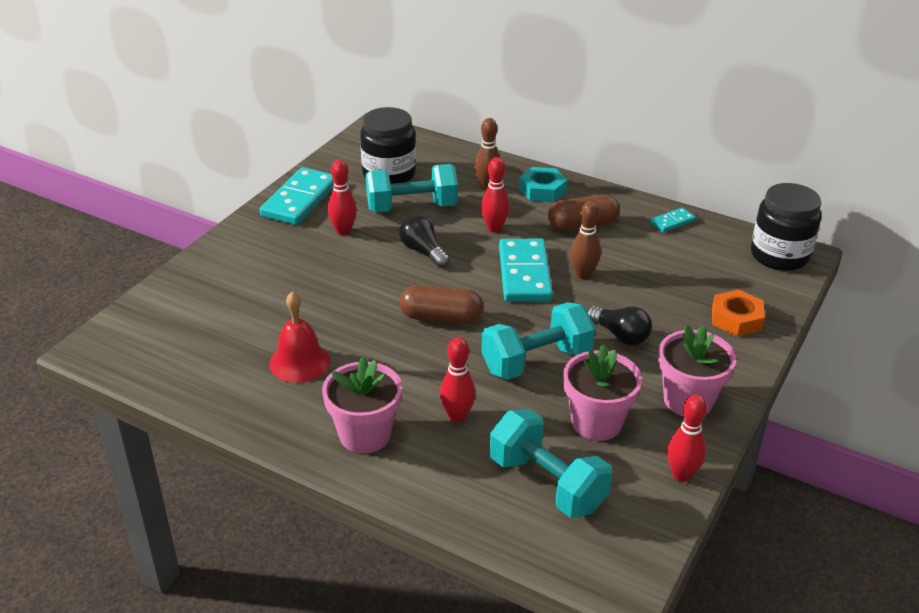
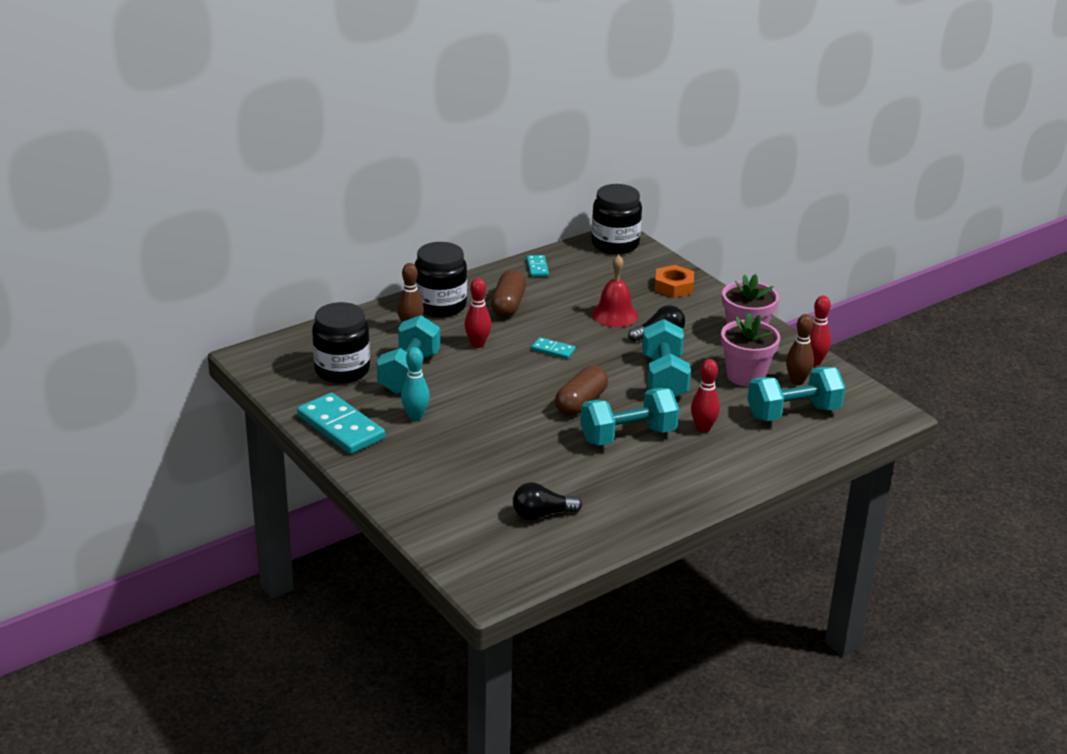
camera: 65 degrees left, 5 degrees down
red bell [269,291,330,383] -> red bell moved to [592,255,638,327]
pink flower pot [322,356,402,454] -> none
red bowling pin [328,160,357,235] -> turquoise bowling pin [401,347,430,421]
black light bulb [399,215,450,268] -> black light bulb moved to [513,482,582,520]
turquoise domino [499,239,553,302] -> turquoise domino [531,337,575,359], size x0.48
turquoise nut [519,167,567,202] -> black jar [415,242,467,317]
brown bowling pin [570,201,601,279] -> brown bowling pin moved to [786,314,814,385]
none -> turquoise dumbbell [580,388,679,445]

